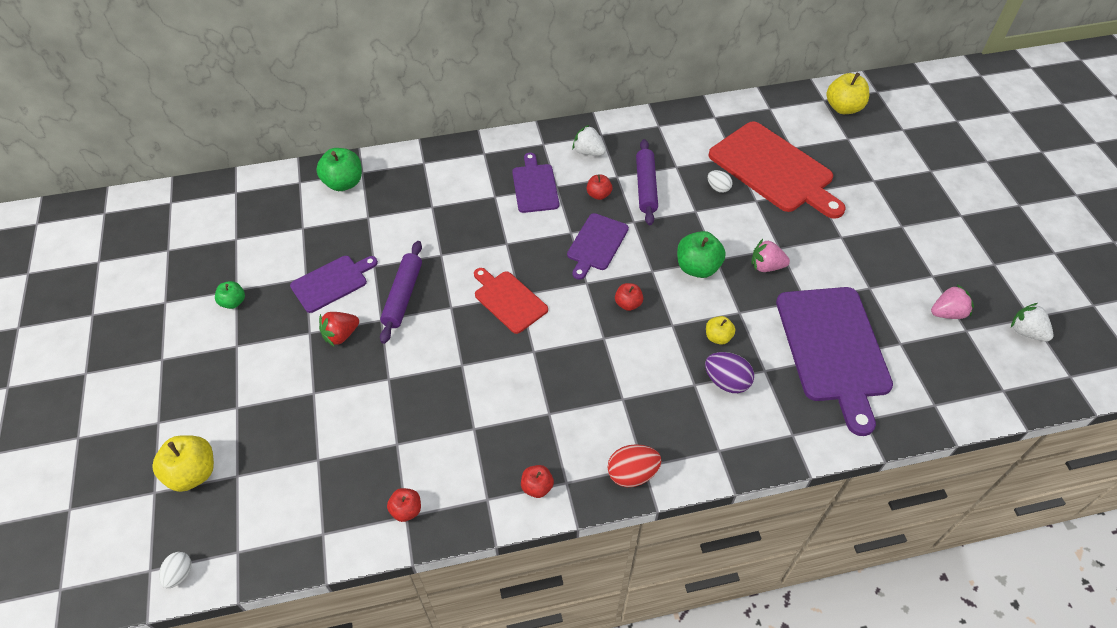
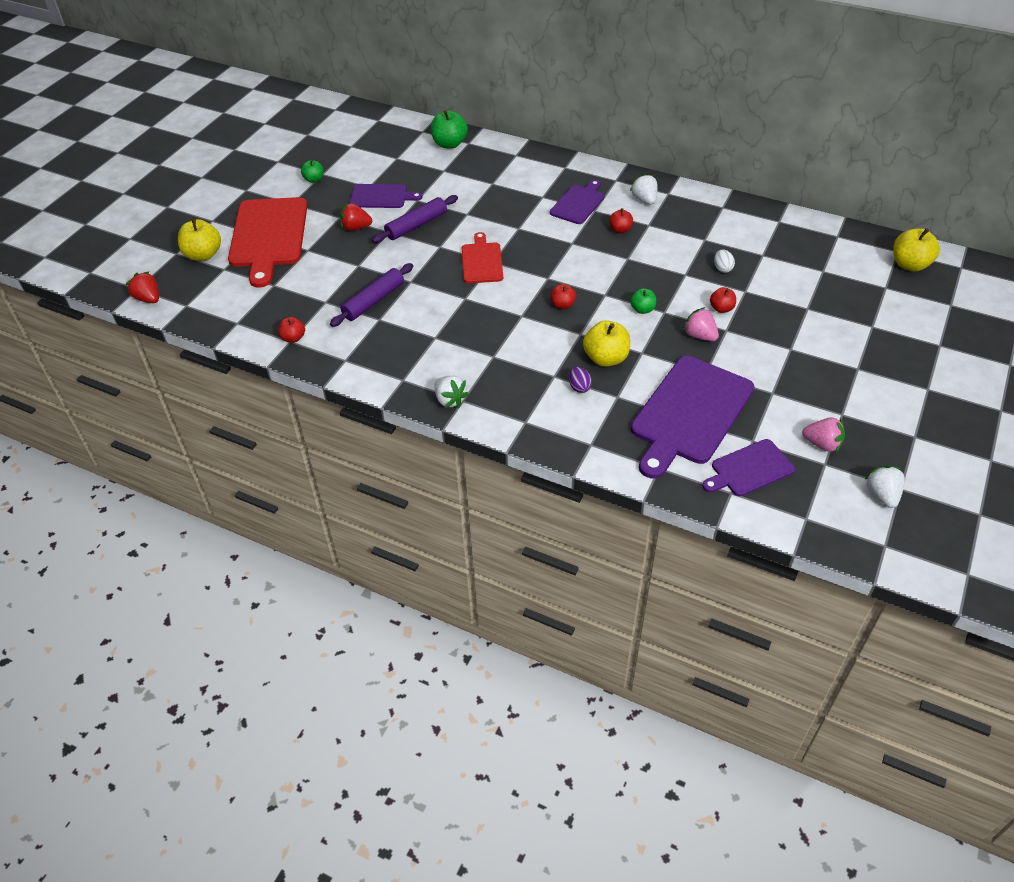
camera: 40 degrees right, 5 degrees down
white egg [159,552,192,588] -> red strawberry [126,272,159,303]
red apple [521,465,554,498] -> red apple moved to [710,287,736,313]
purple cutting board [567,213,629,280] -> purple cutting board moved to [702,439,795,496]
red egg [607,444,661,487] -> white strawberry [434,376,469,408]
purple rolling pin [636,139,658,225] -> purple rolling pin moved to [330,263,413,327]
green apple [677,231,726,278] -> green apple [630,288,656,314], size x0.58
purple egg [705,352,754,393] -> purple egg [569,367,592,393], size x0.63
yellow apple [706,316,735,345] -> yellow apple [583,320,630,367], size x1.72
red cutting board [708,121,846,219] -> red cutting board moved to [228,197,307,288]

